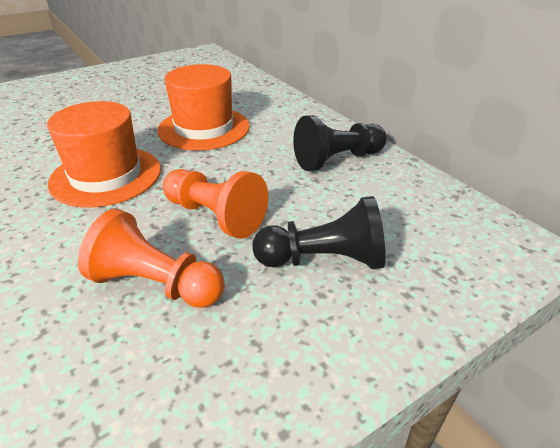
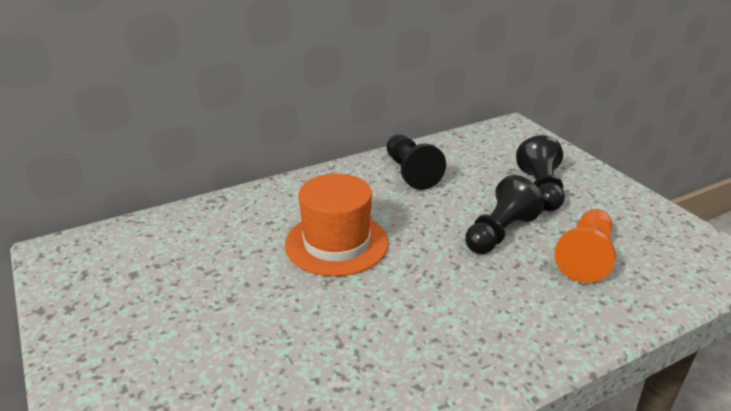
camera: 85 degrees left, 5 degrees down
orange hat [47,101,161,208] -> none
orange pawn [163,169,268,239] -> black pawn [465,175,544,254]

